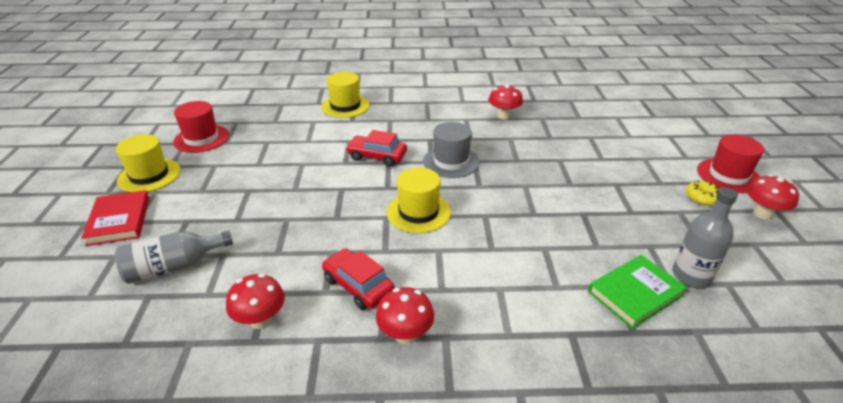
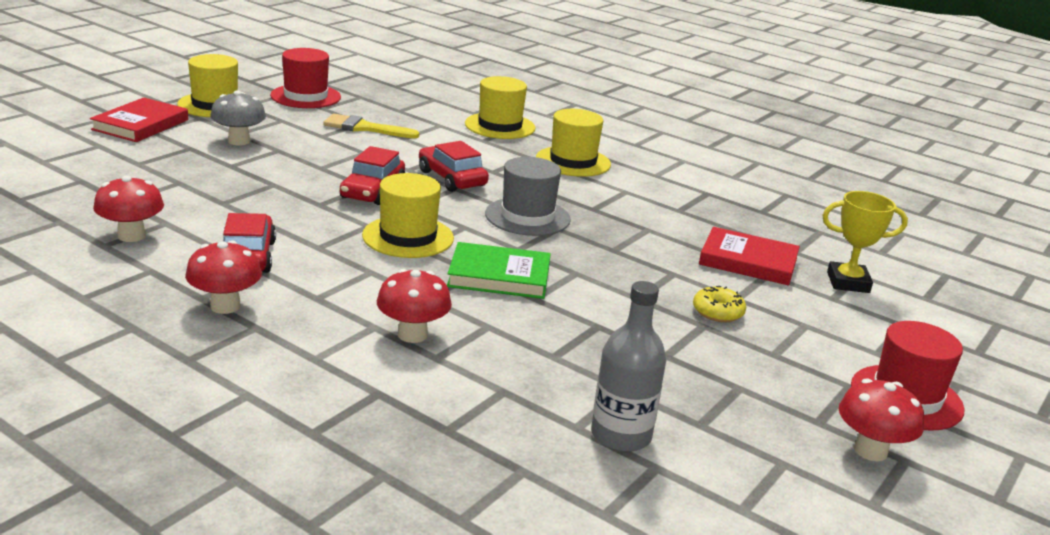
camera: 35 degrees right, 10 degrees down
grey bottle [115,230,233,284] -> none
red mushroom [488,84,523,119] -> red mushroom moved to [377,269,452,343]
green book [588,255,687,329] -> green book moved to [447,242,551,299]
yellow donut [686,180,720,205] -> yellow donut moved to [693,286,746,322]
none -> grey mushroom [210,90,266,145]
none -> yellow brush [323,114,419,138]
none -> red car [340,146,405,205]
none -> yellow hat [536,109,611,177]
none -> red book [699,227,800,285]
none -> yellow trophy [822,191,908,293]

